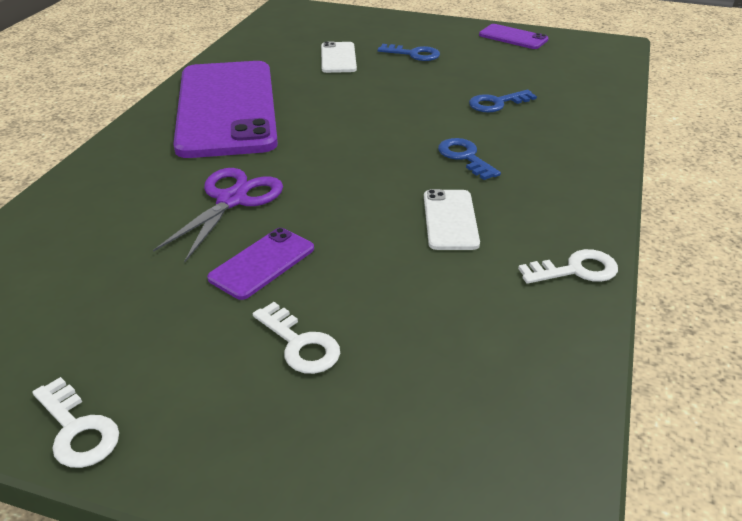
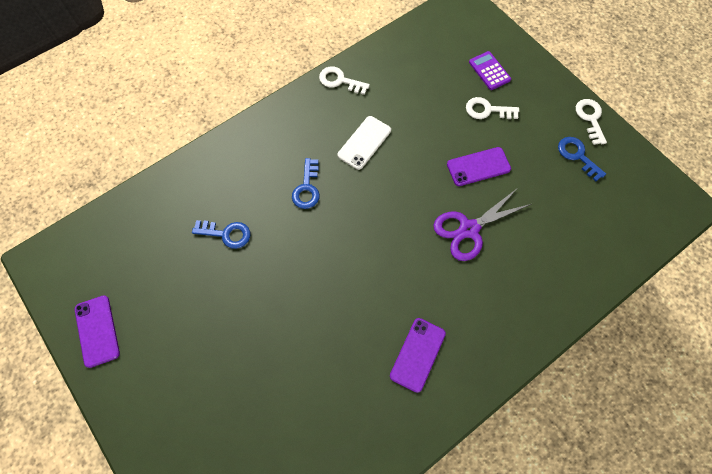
camera: 145 degrees left, 30 degrees up
purple phone [173,61,278,158] -> purple phone [390,318,446,393], size x0.41
white key [253,302,340,374] -> white key turned 75 degrees counterclockwise [466,97,519,119]
white phone [321,41,357,73] -> none
blue key [378,44,440,61] -> blue key moved to [558,137,606,181]
none -> purple calculator [469,51,511,90]

